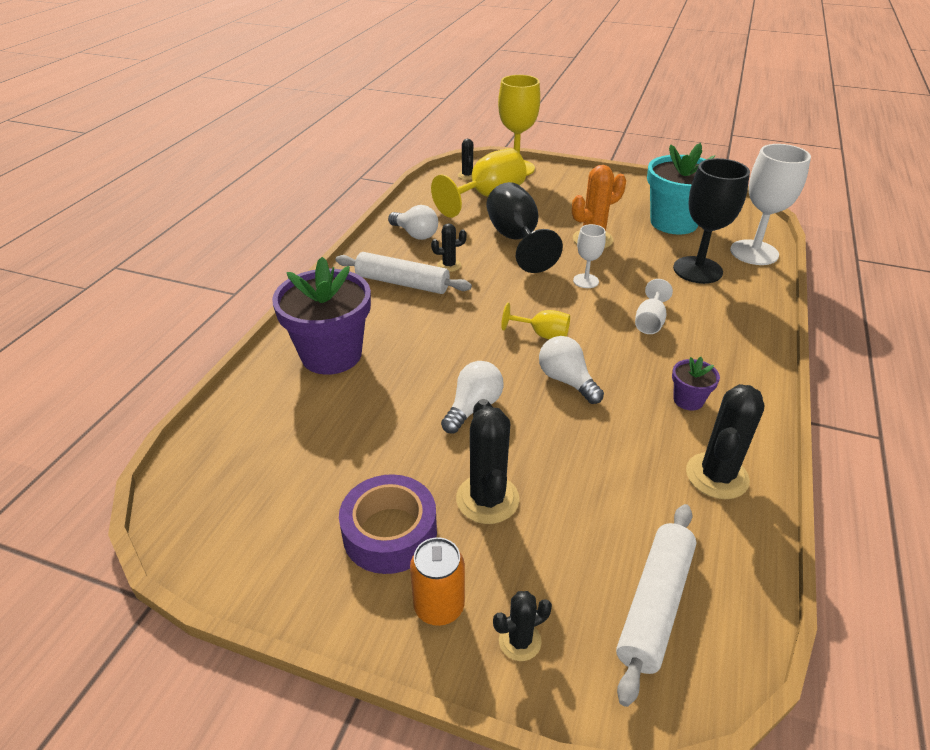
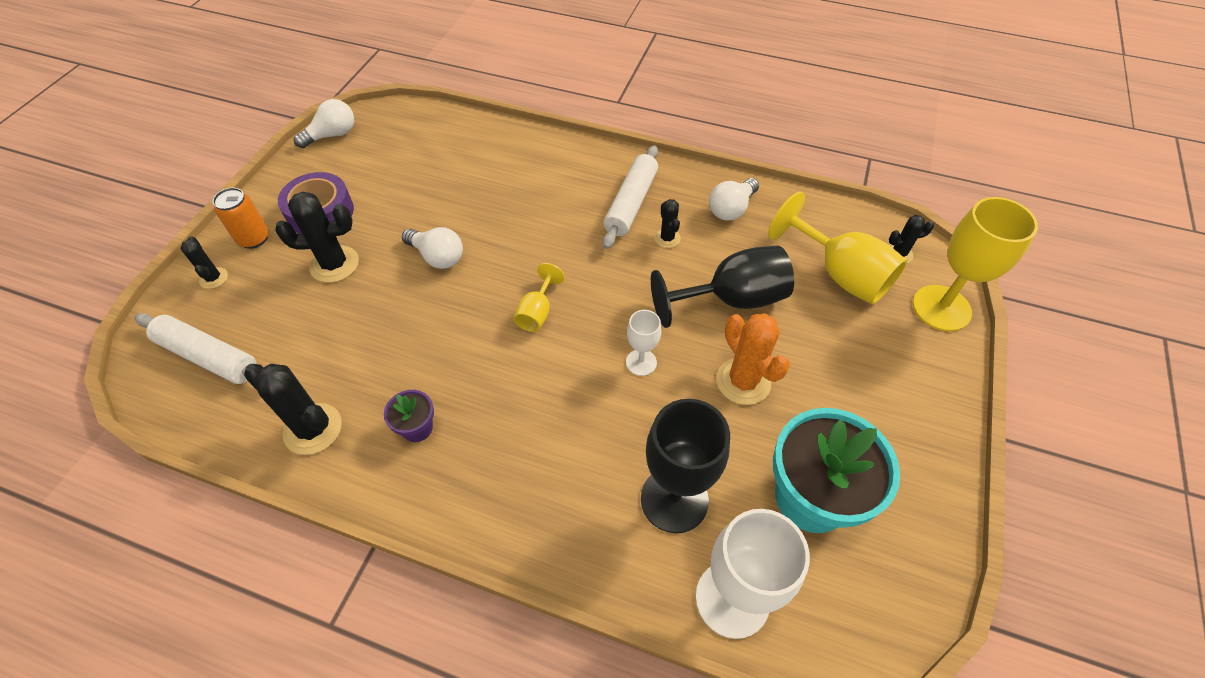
camera: 90 degrees right, 15 degrees up
purple flower pot [272,257,371,375] -> none
white light bulb [539,336,604,404] -> white light bulb moved to [294,99,354,148]
white goblet [635,279,673,334] -> none

